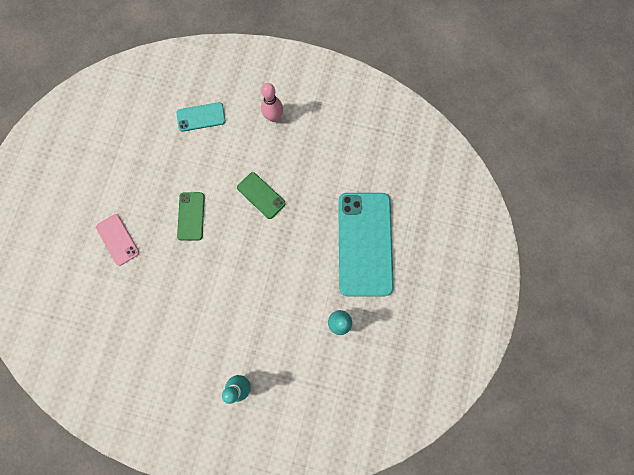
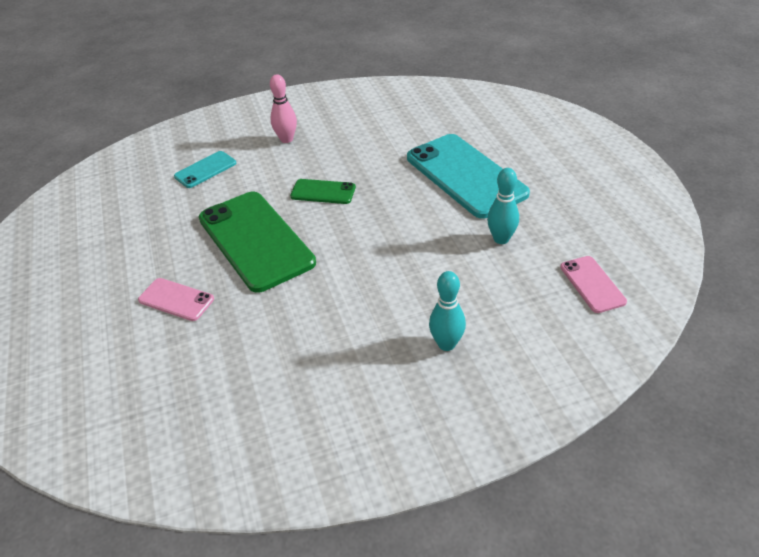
camera: 30 degrees left, 35 degrees down
green phone [177,192,205,241] -> green phone [199,191,316,293], size x2.10
none -> pink phone [560,256,627,313]

